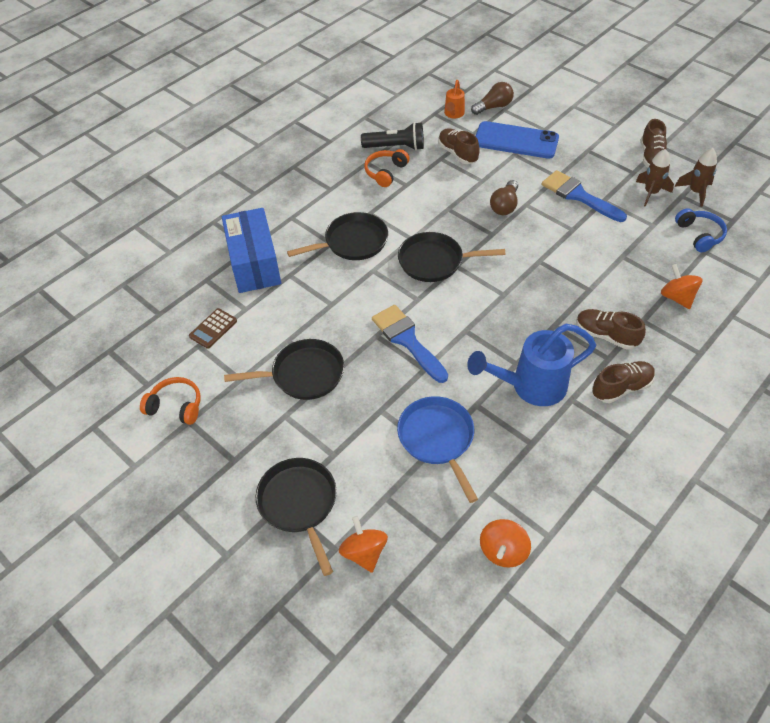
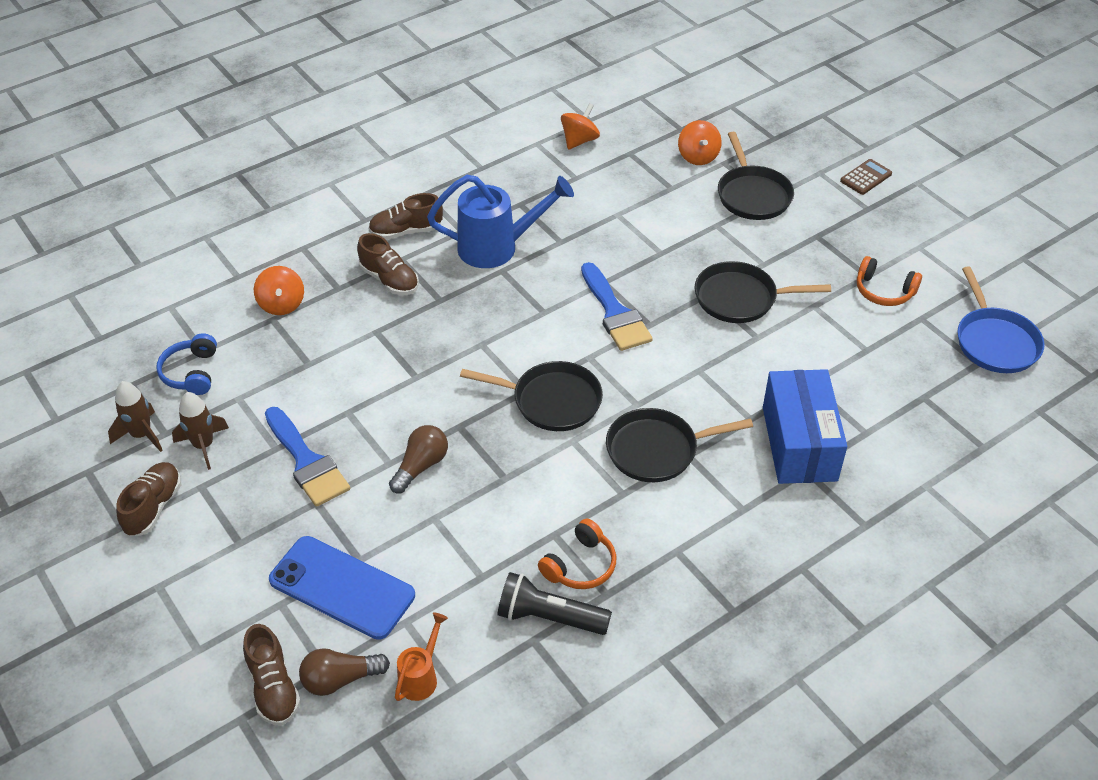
camera: 170 degrees left, 5 degrees down
brown calculator [189,308,237,349] -> brown calculator moved to [840,159,892,195]
blue pan [397,396,478,503] -> blue pan moved to [958,266,1045,373]
brown shoe [438,128,480,164] -> brown shoe moved to [243,624,301,725]

